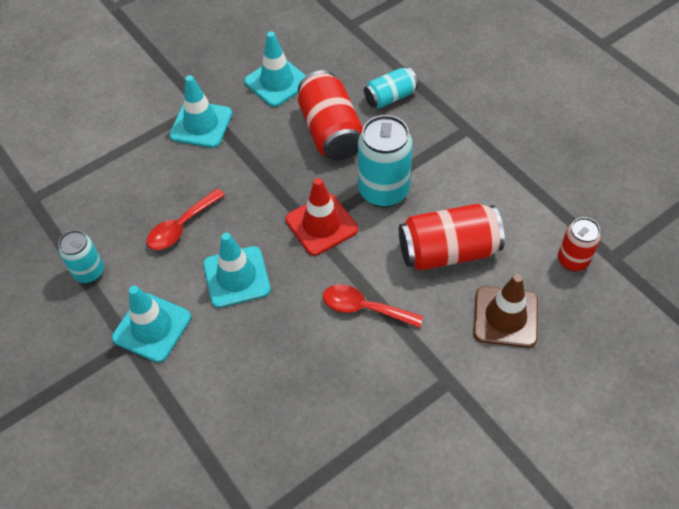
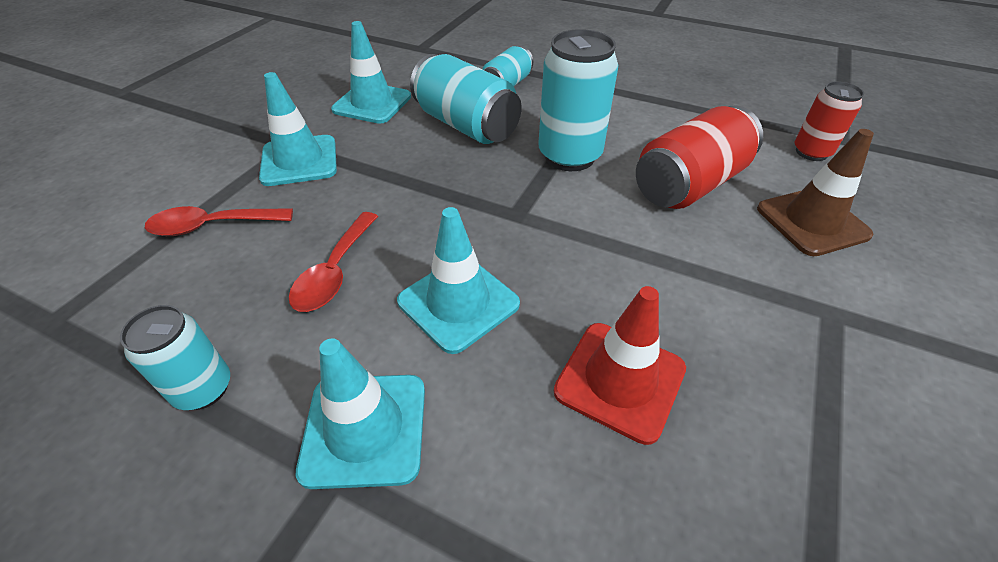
camera: 30 degrees left, 10 degrees down
red traffic cone [285,178,358,256] -> red traffic cone moved to [554,286,686,445]
red can [298,70,363,161] -> turquoise can [410,54,522,144]
red spoon [323,284,423,328] -> red spoon moved to [145,206,293,236]

